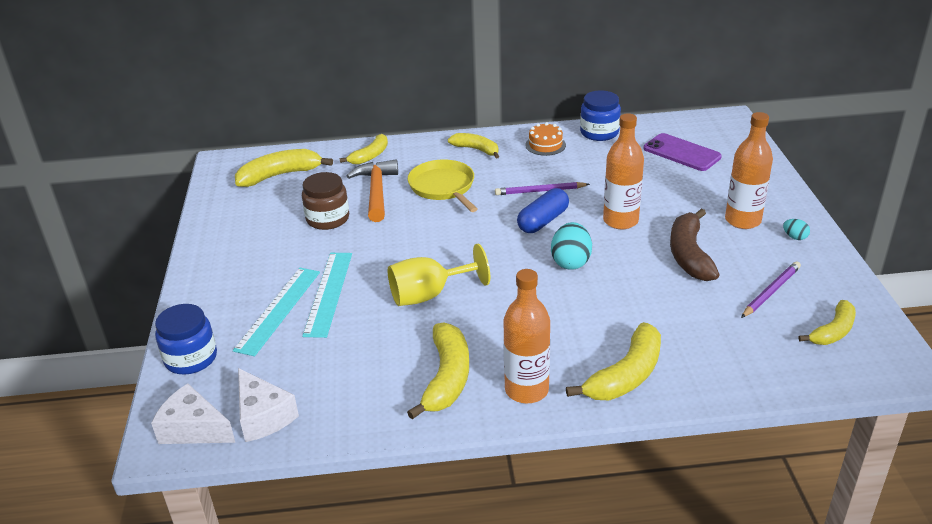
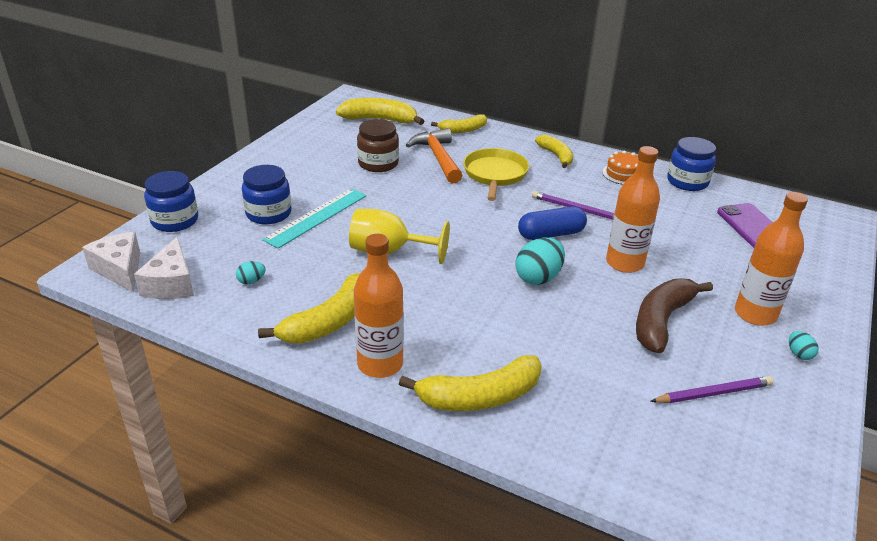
camera: 30 degrees right, 0 degrees up
turquoise ruler [233,268,320,356] -> blue jar [242,165,291,225]
orange hammer [347,159,398,222] -> orange hammer turned 45 degrees counterclockwise [406,128,463,184]
yellow banana [798,300,856,345] -> none
none -> turquoise egg [236,261,266,285]

